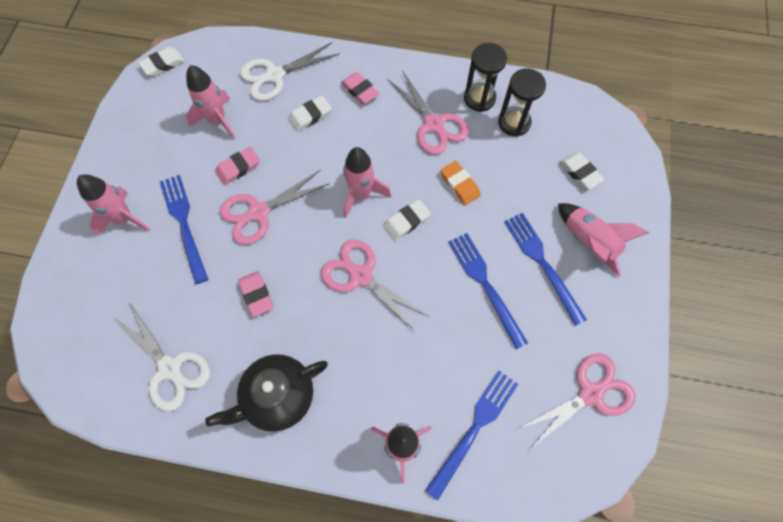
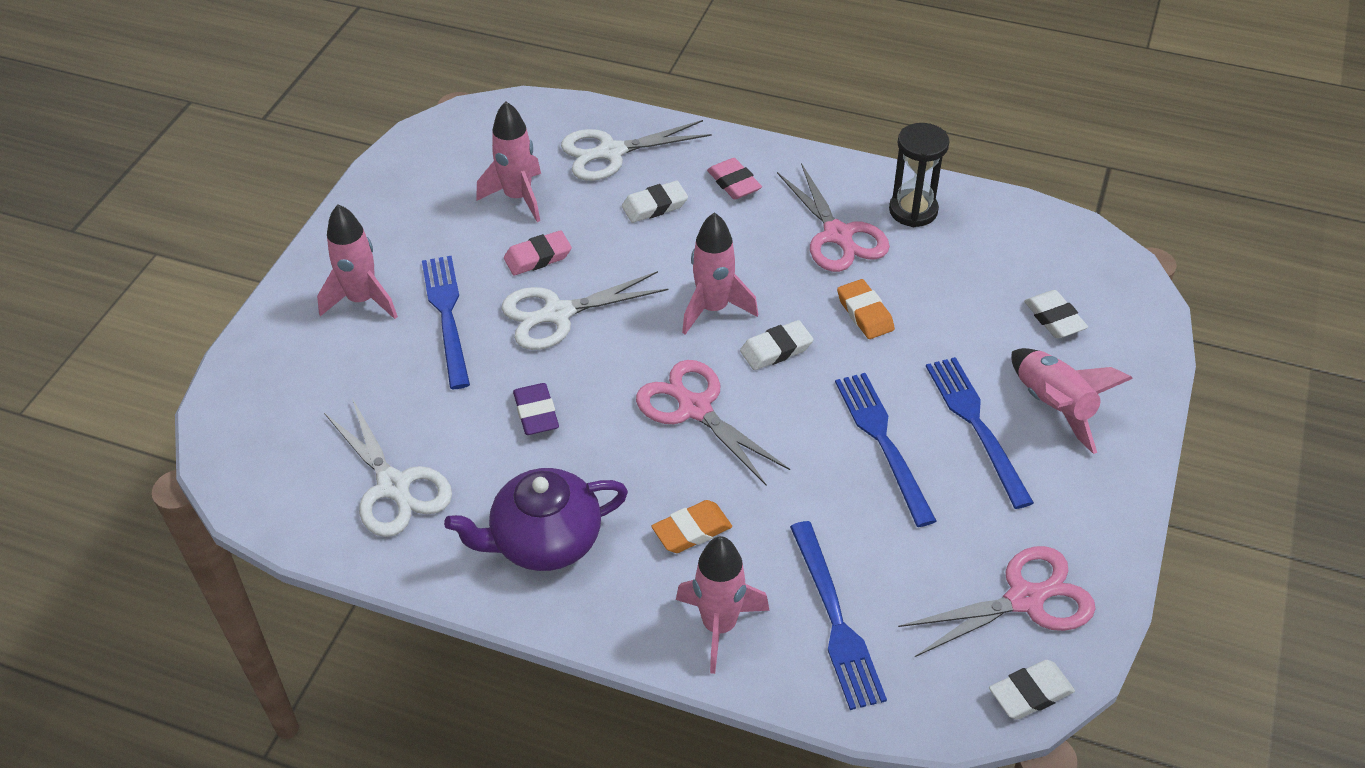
camera: 10 degrees right, 20 degrees down
white eraser [139,47,184,76] -> white eraser moved to [989,660,1075,720]
black teapot [205,354,328,432] -> purple teapot [444,468,628,571]
pink scissors [220,170,330,245] -> white scissors [501,271,669,350]
pink eraser [238,271,273,317] -> purple eraser [513,383,559,435]
blue fork [425,371,518,500] -> blue fork turned 120 degrees clockwise [790,521,887,710]
black hourglass [498,69,546,137] -> none
none -> orange eraser [651,500,732,553]

